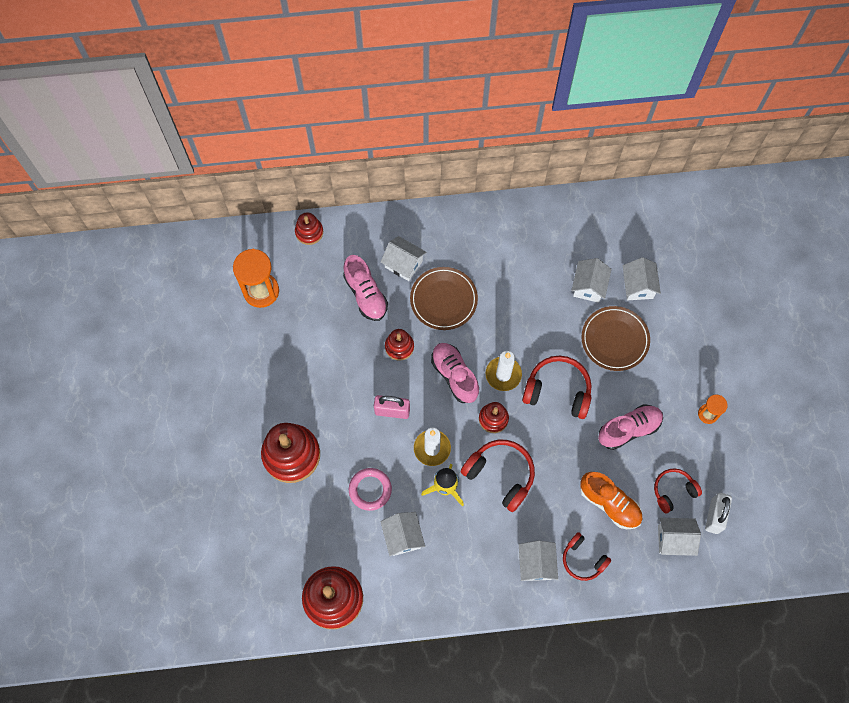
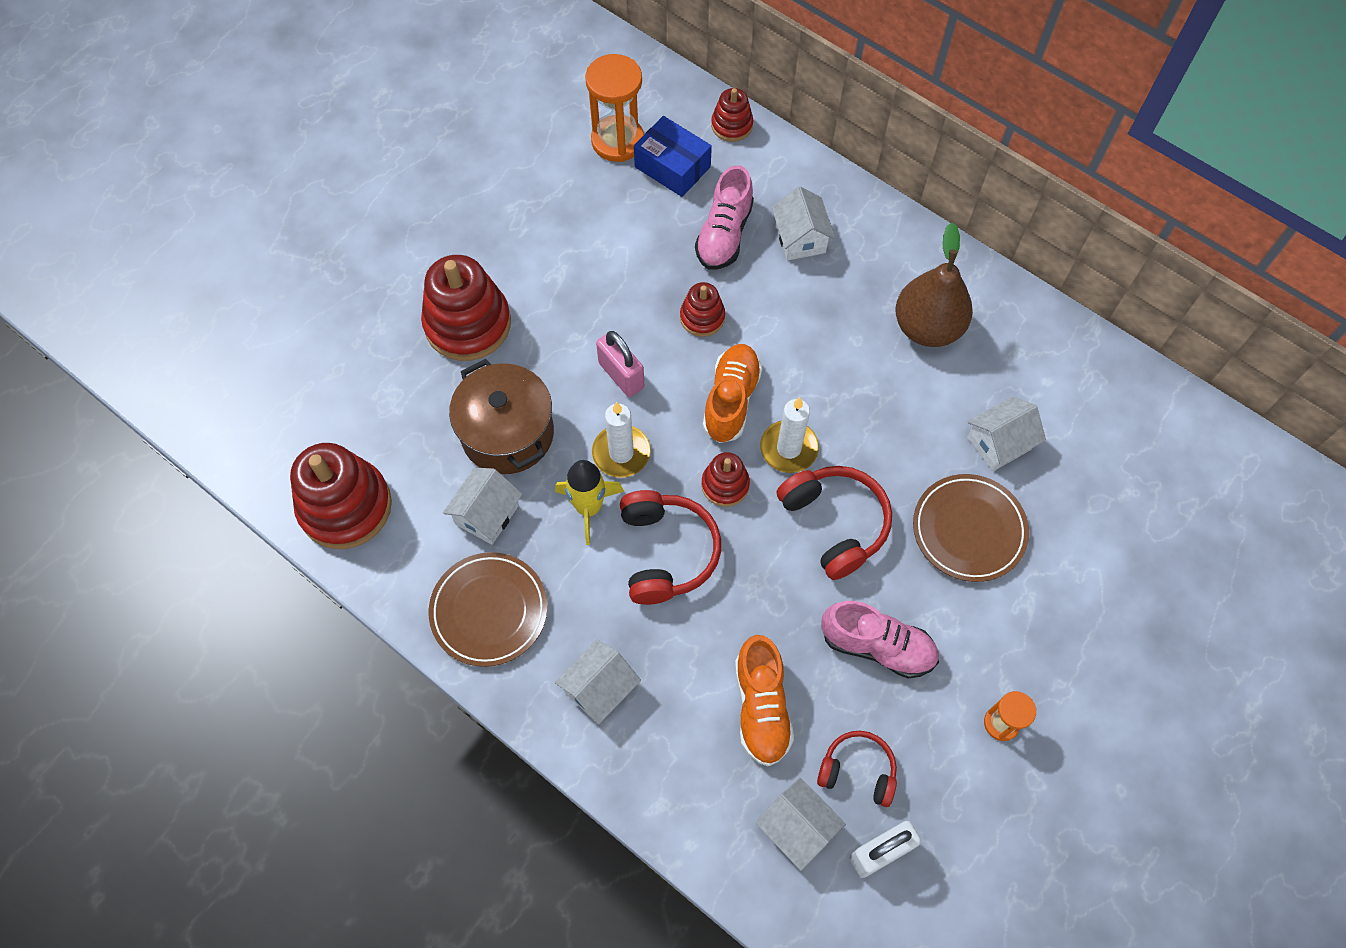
camera: 45 degrees right, 5 degrees down
pink ring [349,468,392,511] -> brown pot [449,359,554,474]
brown plate [410,267,478,330] -> brown plate moved to [429,552,548,667]
pink shoe [431,343,479,403] -> orange shoe [703,344,762,443]
red headphones [563,532,611,581] -> none
white house [623,257,661,300] -> none
none -> blue box [634,116,712,197]
none -> brown pear [895,222,973,347]

